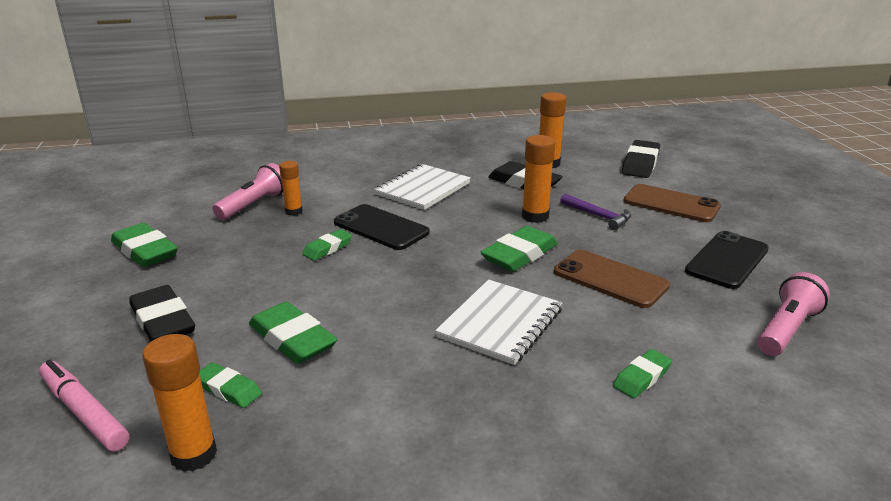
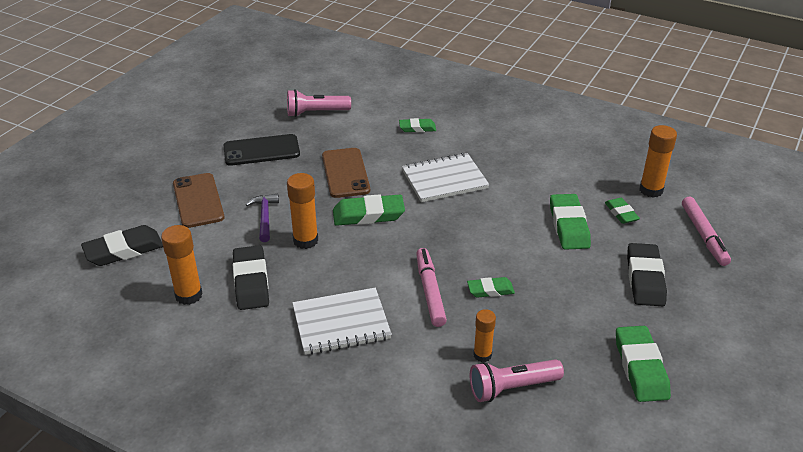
camera: 140 degrees left, 10 degrees up
black phone [334,204,430,250] -> pink marker [416,248,447,327]

